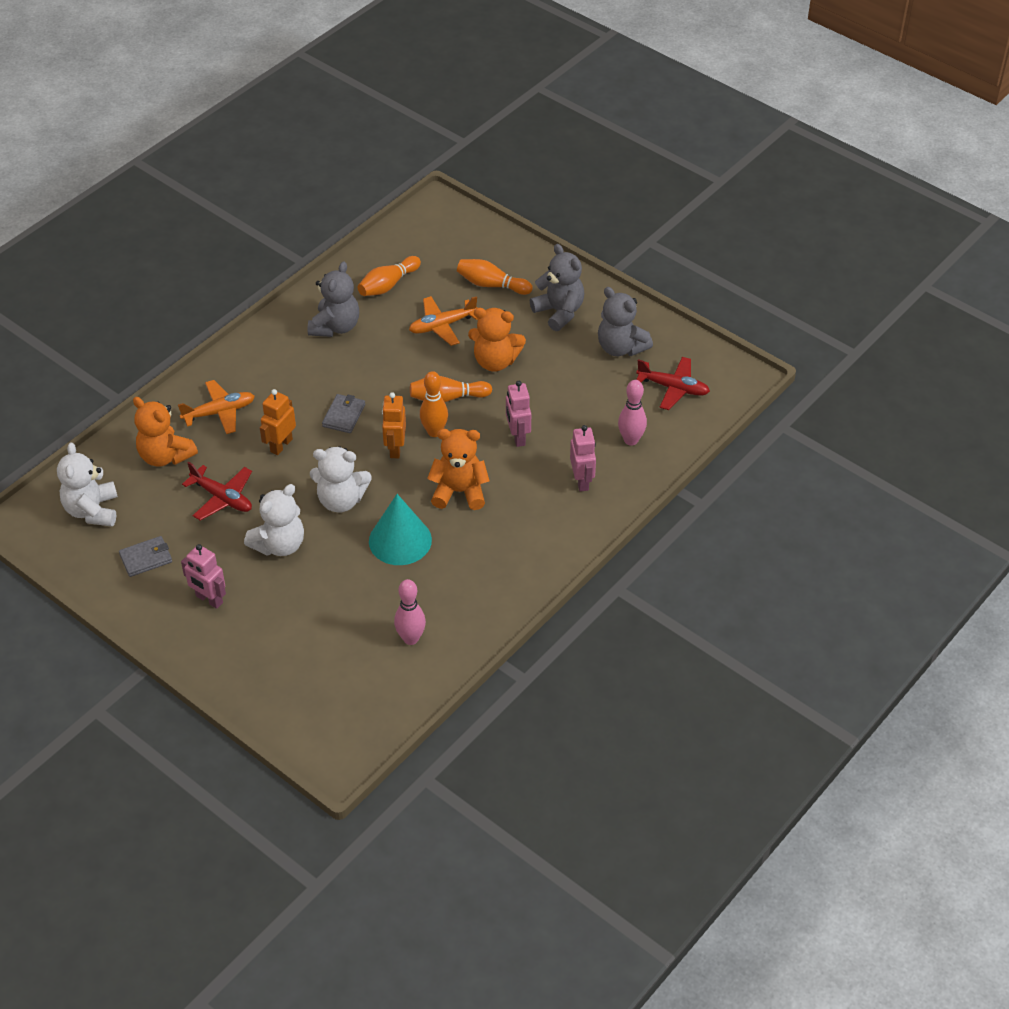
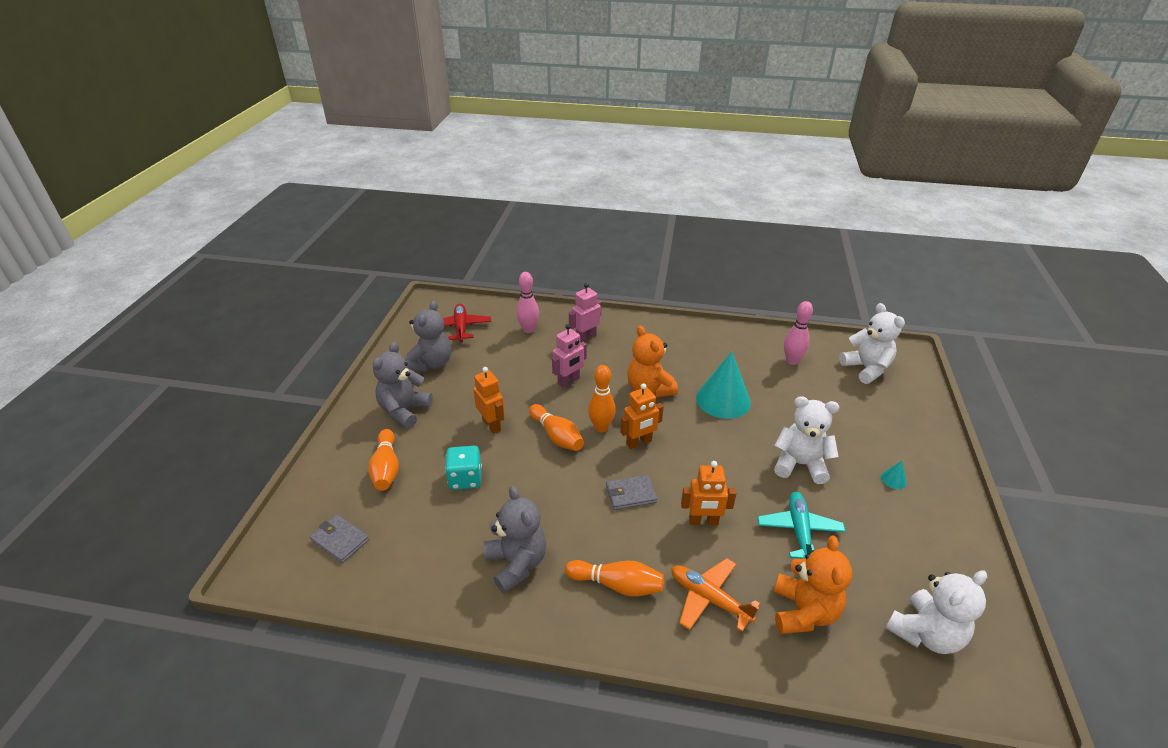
camera: 120 degrees left, 10 degrees down
grey wallet [119,536,172,577] -> grey wallet moved to [310,514,369,563]
pink robot [181,544,226,609] -> turquoise cone [881,461,907,489]
red plane [182,462,252,521] -> turquoise plane [757,492,846,559]
grey teddy bear [308,261,359,337] -> grey teddy bear turned 75 degrees clockwise [484,486,546,593]
white teddy bear [310,446,372,513] -> white teddy bear moved to [839,303,905,384]
orange bowling pin [358,256,421,296] -> orange bowling pin moved to [565,560,664,596]
orange plane [409,296,478,346] -> turquoise dice [445,446,482,490]
orange teddy bear [468,308,526,372] -> orange robot [473,367,505,434]

